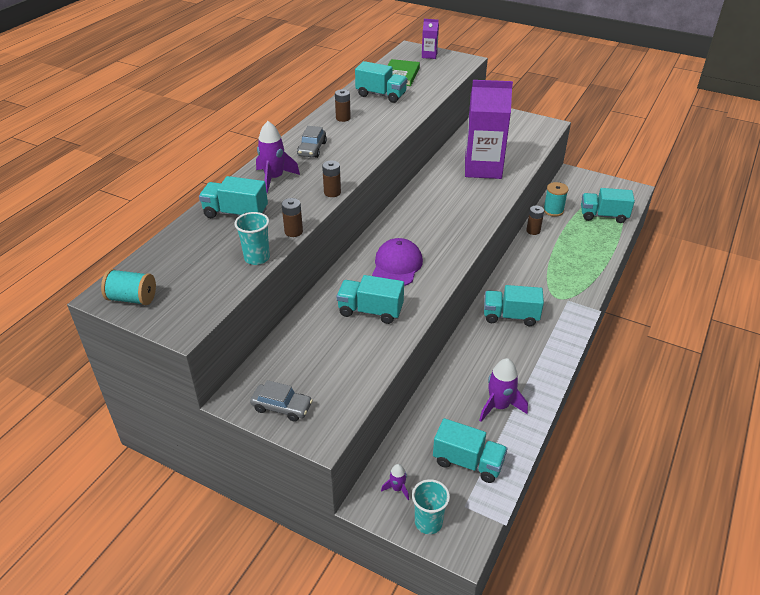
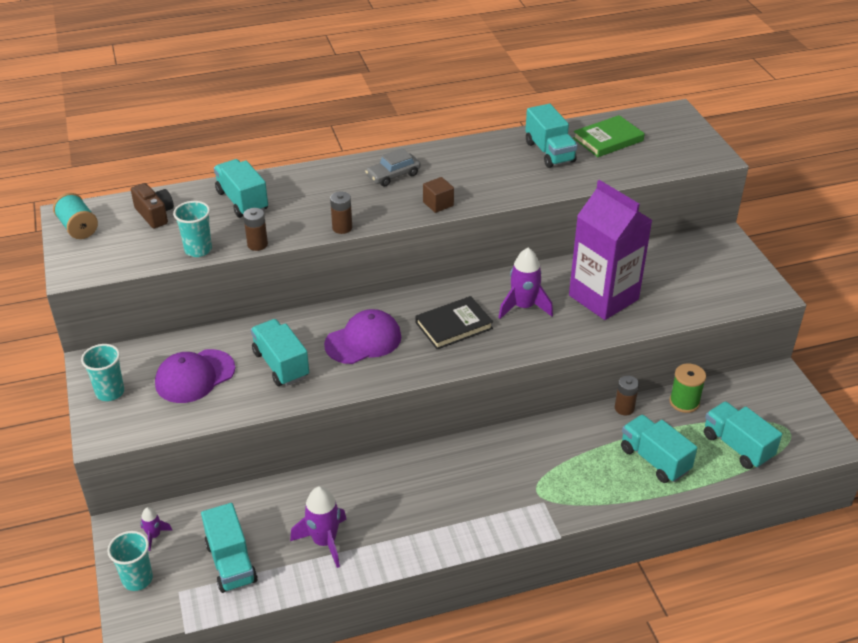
camera: 45 degrees right, 0 degrees up
grey car [250,380,313,422] -> turquoise cup [81,344,124,401]
purple rocket [256,121,300,193] -> purple rocket moved to [498,248,553,319]
brown battery [335,89,351,122] -> none
purple carton [422,19,439,59] -> none
turquoise truck [484,285,544,326] -> turquoise truck moved to [621,415,697,483]
turquoise spool [543,182,569,217] -> green spool [669,363,706,413]
none -> brown camera [131,183,174,228]
none -> purple cap [155,349,235,403]
none -> black book [415,296,493,349]
none -> brown cube [423,177,454,213]

